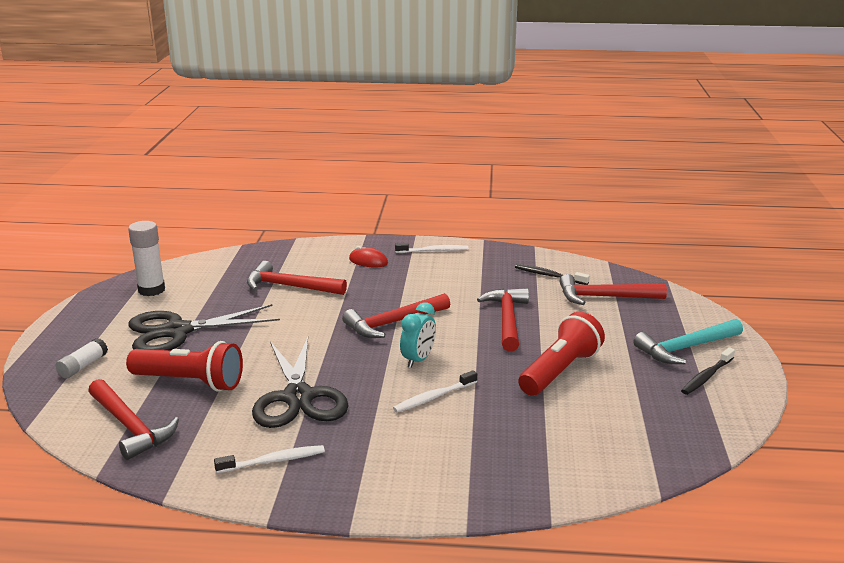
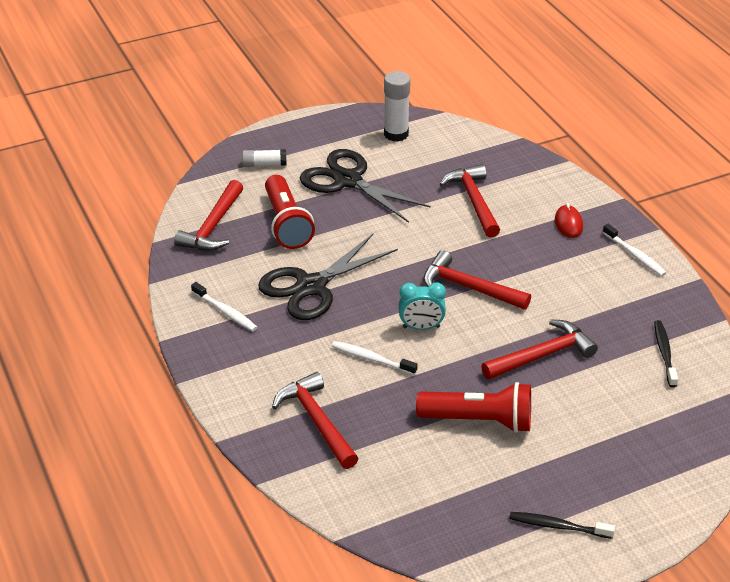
camera: 60 degrees right, 15 degrees up
red hammer [560,274,667,305] -> red hammer moved to [272,372,359,469]
turquoise hammer [633,319,743,364] -> none

